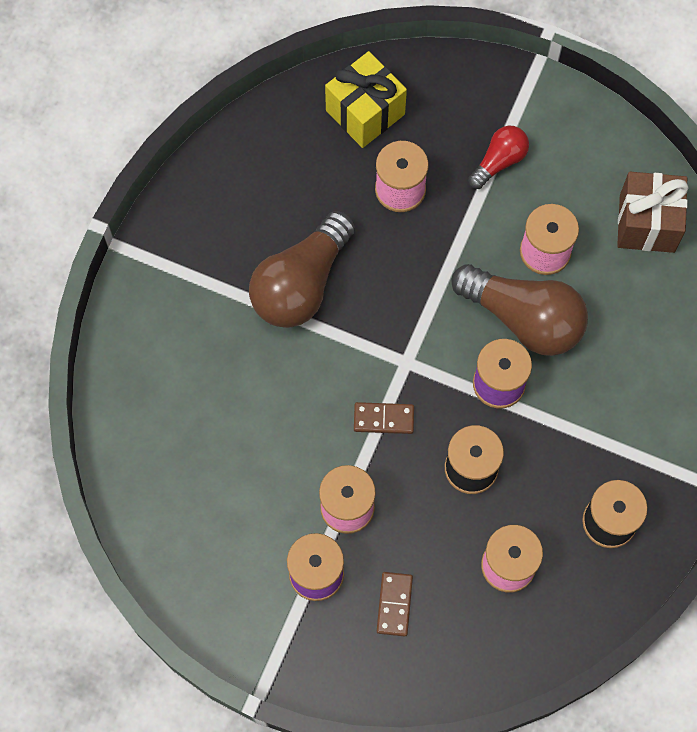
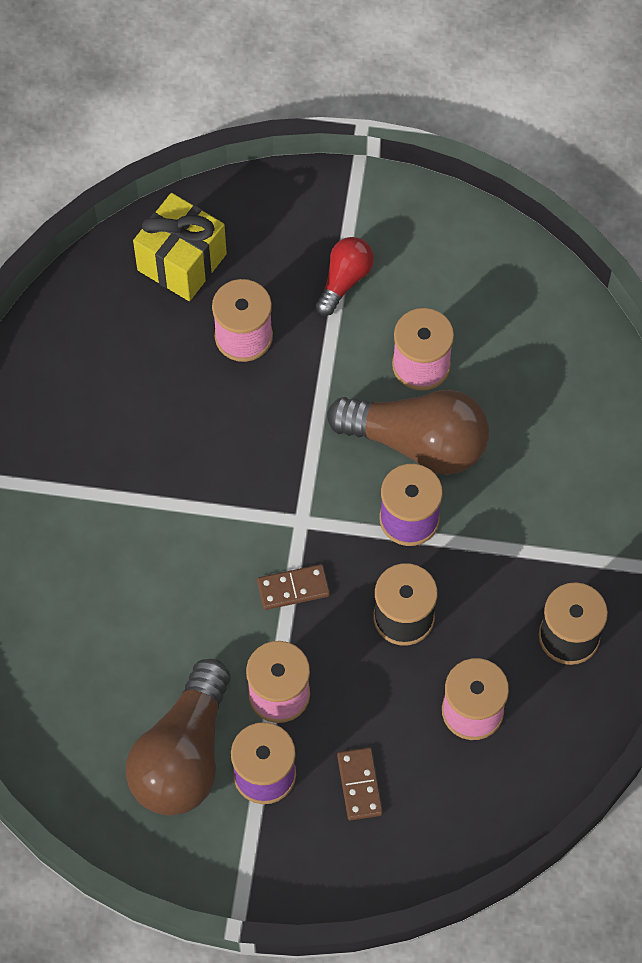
camera: 15 degrees left, 5 degrees down
brown light bulb [249,211,355,328] -> brown light bulb moved to [125,659,230,816]
brown gift [617,172,689,253] -> none

